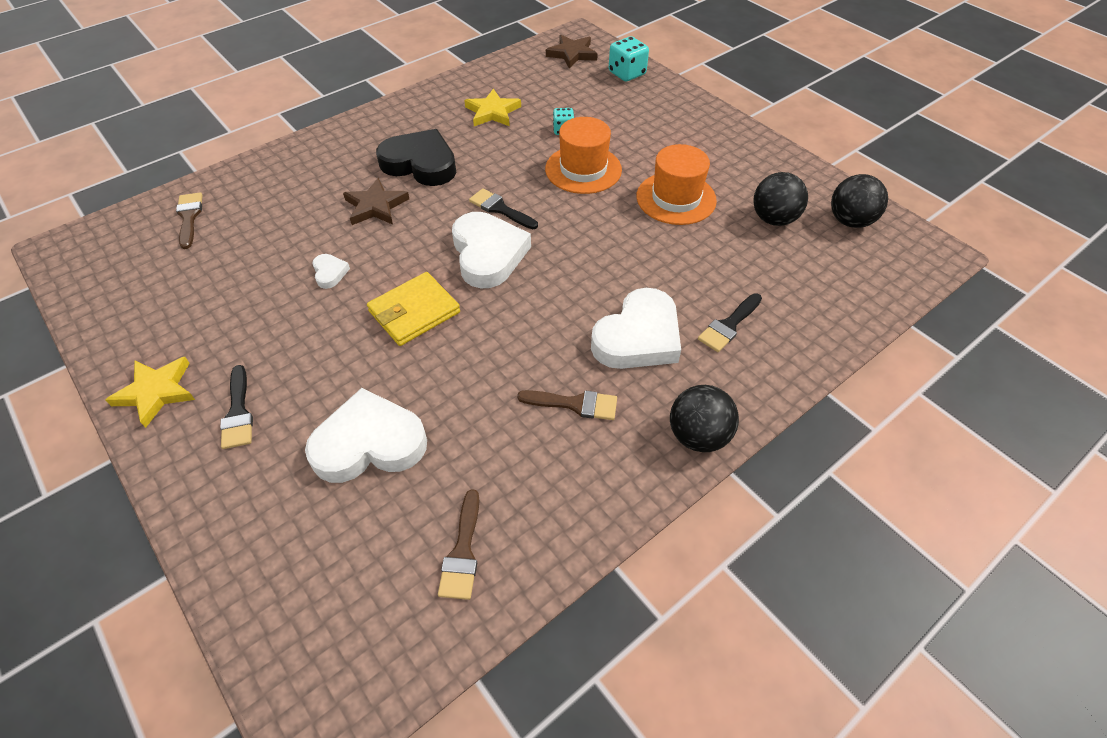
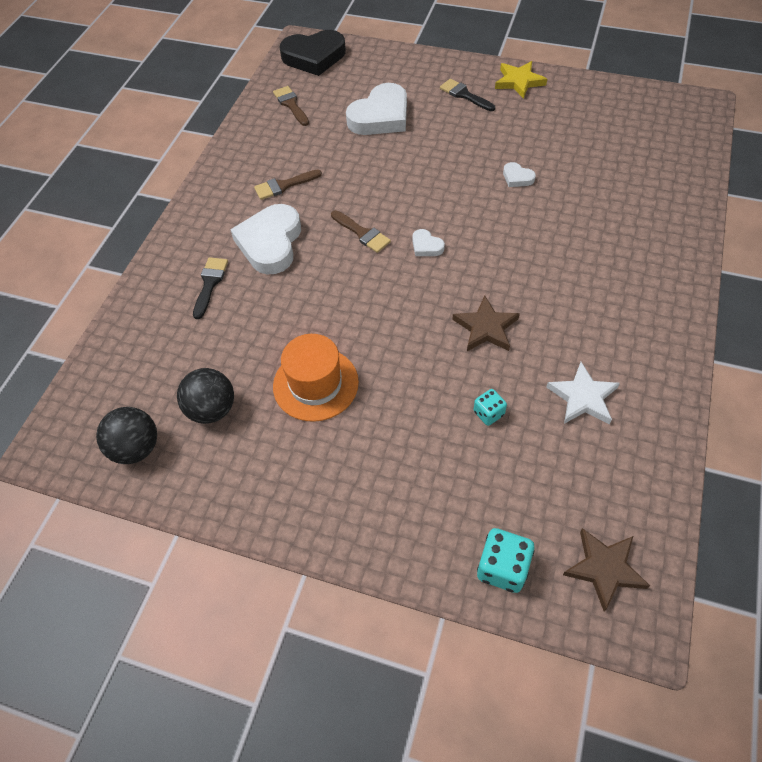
camera: 150 degrees right, 5 degrees up
brown brush [176,192,202,249] -> brown brush moved to [331,210,391,253]
brown star [343,178,409,225] -> brown star moved to [452,296,520,351]
yellow wallet [367,272,460,346] -> none
black heart [376,129,456,186] -> black heart moved to [280,30,346,76]
white heart [452,212,531,288] -> white heart [412,229,445,256], size x0.44
yellow star [464,88,521,126] -> white star [546,362,620,424]
black brush [469,188,538,229] -> none
orange hat [545,117,622,194] -> none
black ball [670,385,739,452] -> none

